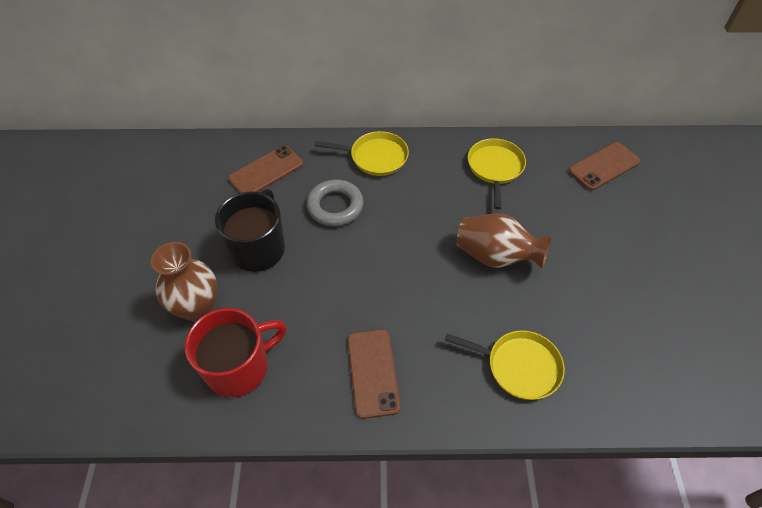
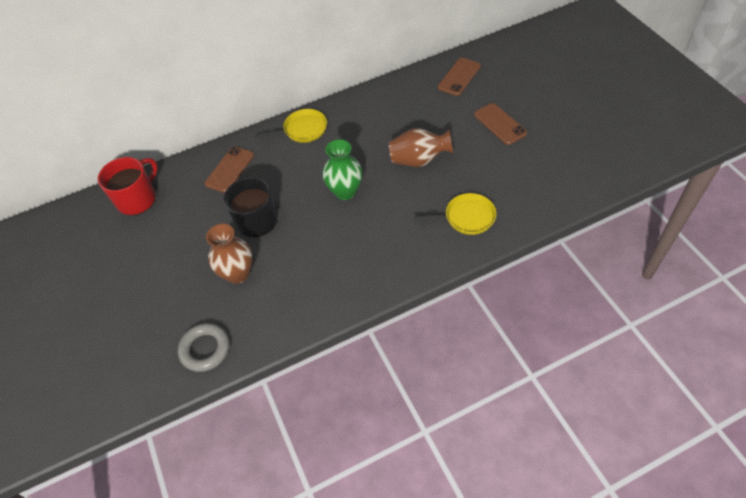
camera: 20 degrees left, 0 degrees up
red mug [185,308,287,397] -> red mug moved to [98,157,158,215]
grey ring [306,179,364,227] -> grey ring moved to [178,323,230,372]
brown phone [347,329,401,419] -> brown phone moved to [474,103,527,145]
yellow pan [468,138,526,209] -> none
none -> green vase [322,139,363,200]

